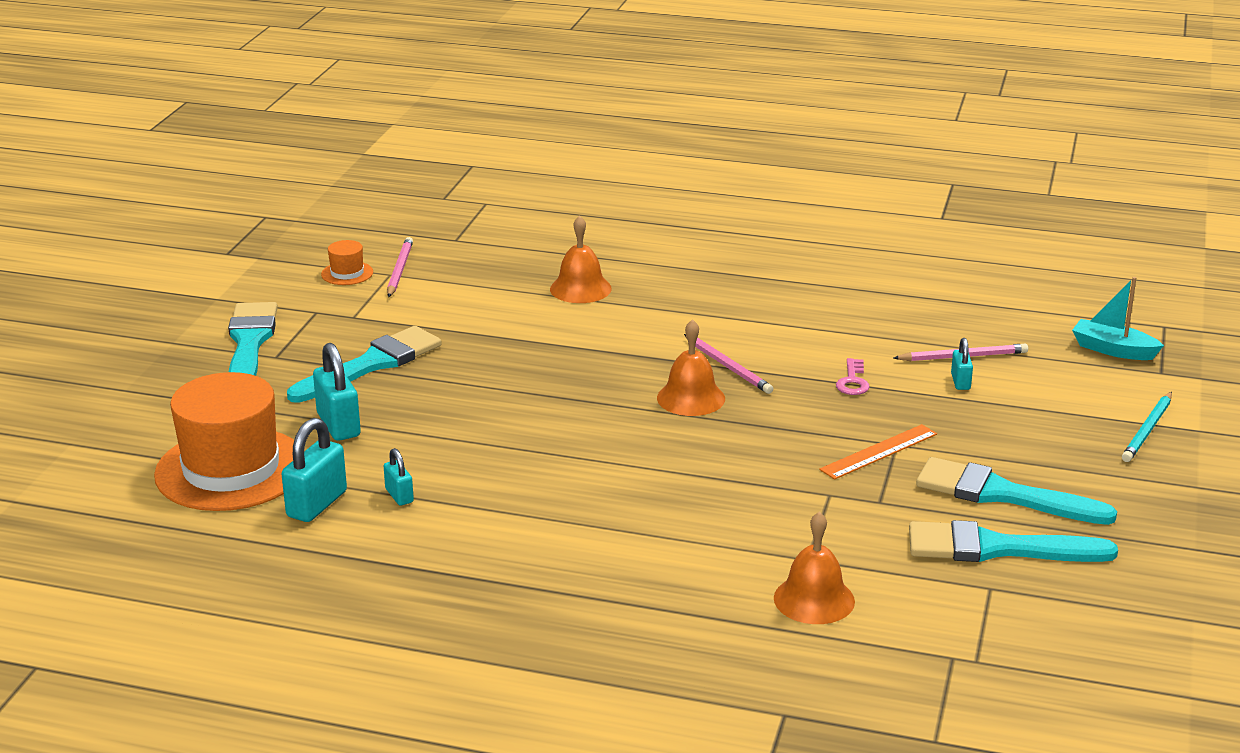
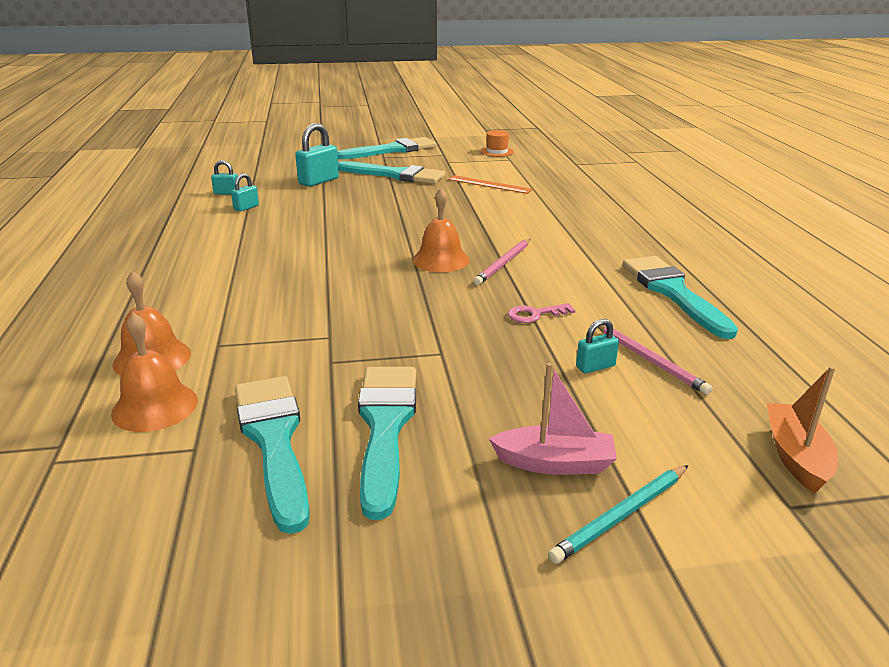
camera: 65 degrees right, 0 degrees up
orange hat [154,372,294,511] -> none
turquoise padlock [282,418,347,522] -> turquoise padlock [211,160,237,195], size x0.56
pink pencil [387,237,413,297] -> none
orange bell [550,216,612,303] -> orange bell moved to [111,313,198,432]
orange ruler [819,424,937,480] -> orange ruler moved to [448,175,533,194]
turquoise boat [1072,277,1164,360] -> orange boat [767,366,838,493]
turquoise pencil [1122,392,1172,462] -> turquoise pencil turned 45 degrees counterclockwise [548,465,689,564]
none -> pink boat [489,363,617,475]
none -> turquoise brush [623,256,738,339]

